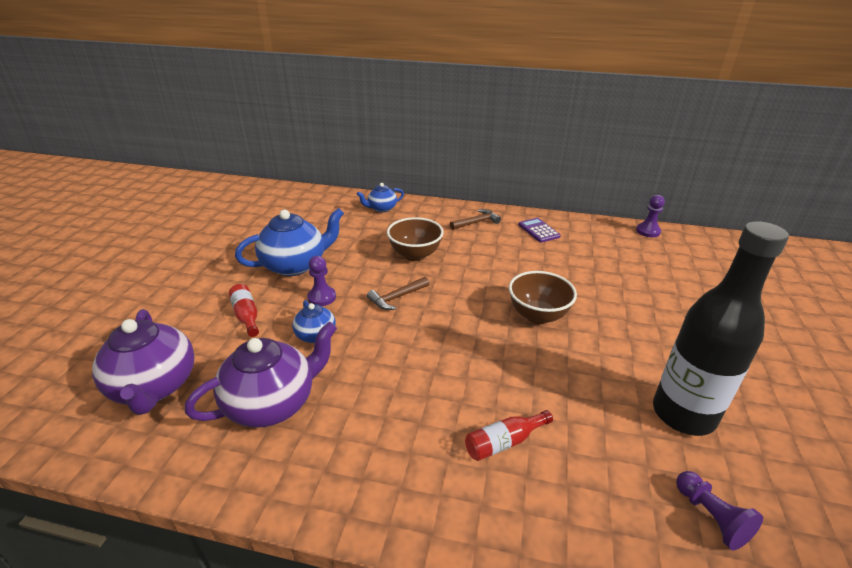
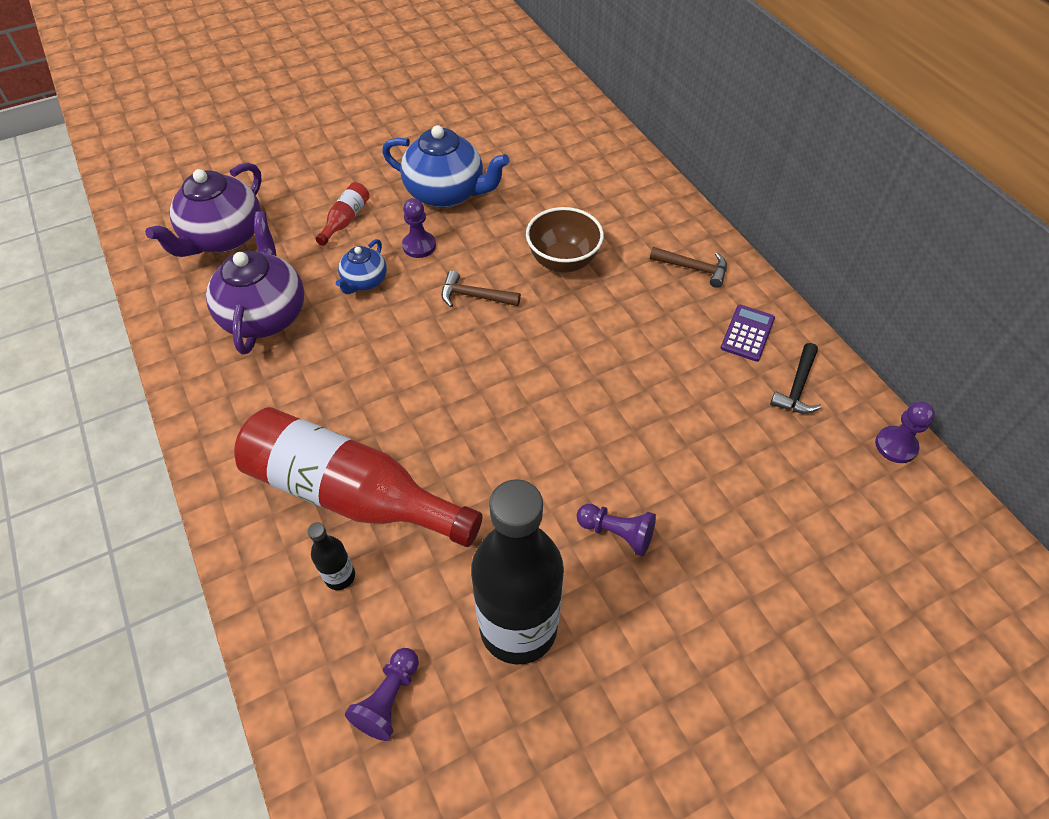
camera: 50 degrees right, 20 degrees up
purple teapot [185,322,337,428] -> purple teapot turned 105 degrees counterclockwise [206,212,304,355]
blue teapot [357,183,404,212] -> none
red bottle [465,410,553,461] -> red bottle [234,407,482,547], size x2.41
brown bowl [509,271,577,324] -> none
none -> black bottle [307,522,355,590]
none -> purple pawn [576,504,656,557]
none -> black hammer [770,343,822,414]

